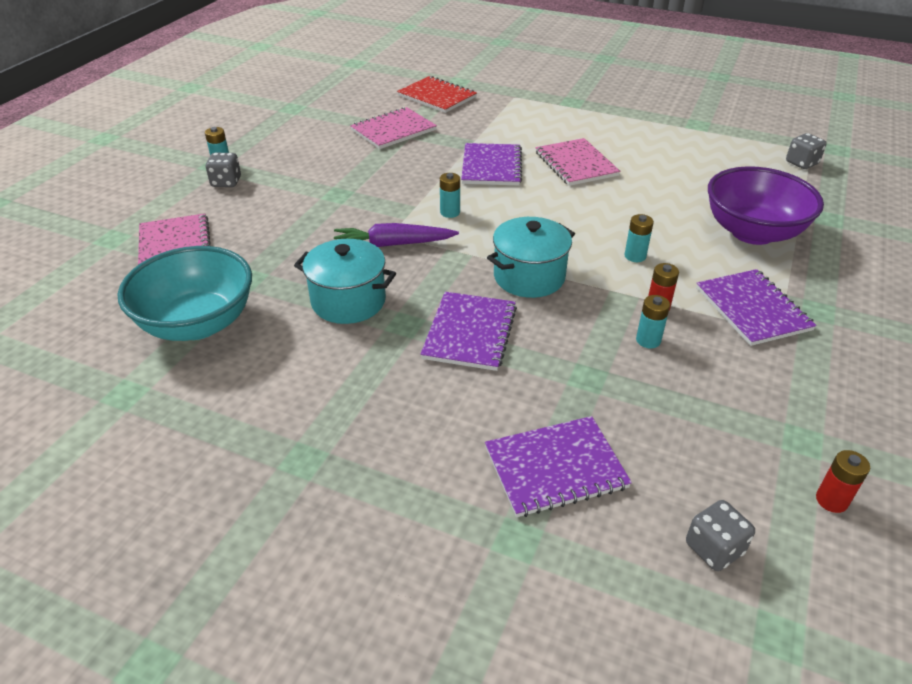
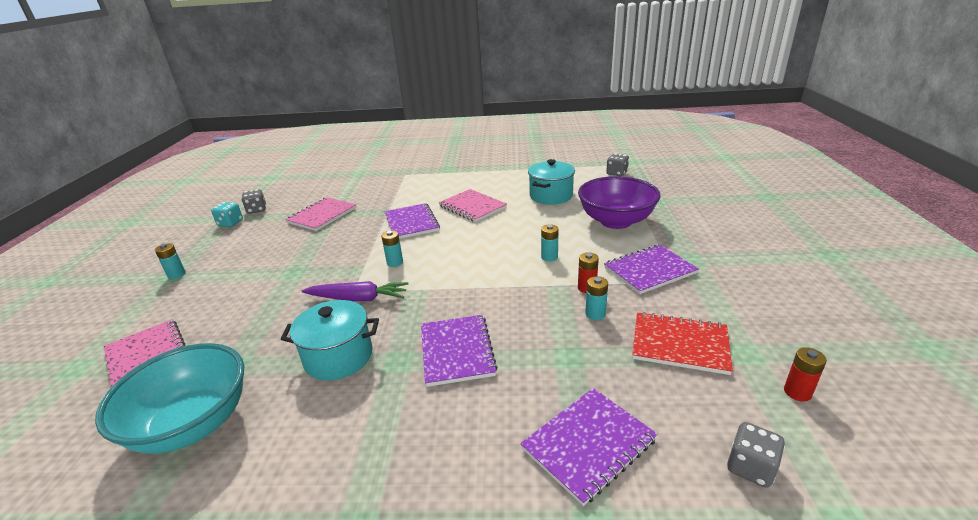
camera: 20 degrees left, 10 degrees down
grey dice [206,153,241,187] -> grey dice moved to [241,189,266,214]
purple carrot [334,223,459,247] -> purple carrot turned 150 degrees counterclockwise [302,281,409,301]
red notebook [397,76,477,113] -> red notebook moved to [632,312,733,375]
turquoise pot [487,217,575,298] -> turquoise pot moved to [528,159,575,205]
purple notebook [696,269,817,346] -> purple notebook turned 75 degrees counterclockwise [604,245,699,294]
none -> turquoise dice [211,202,243,227]

